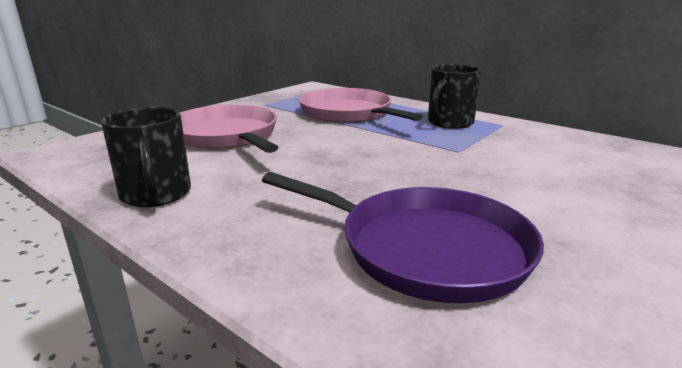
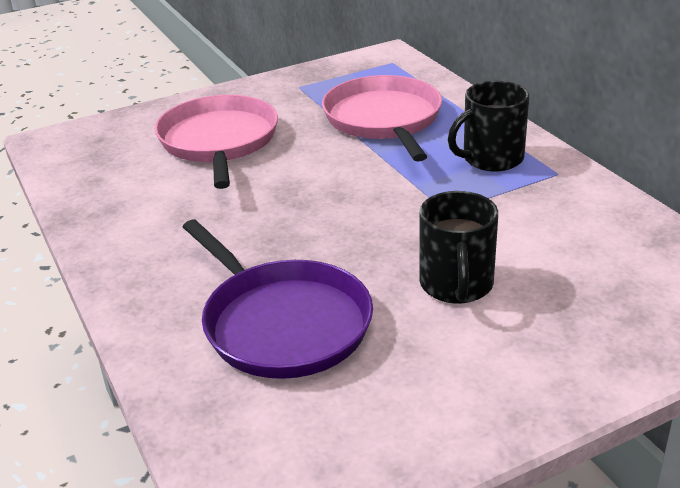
camera: 25 degrees right, 10 degrees up
black mug [101,107,191,207] -> black mug moved to [419,191,498,304]

